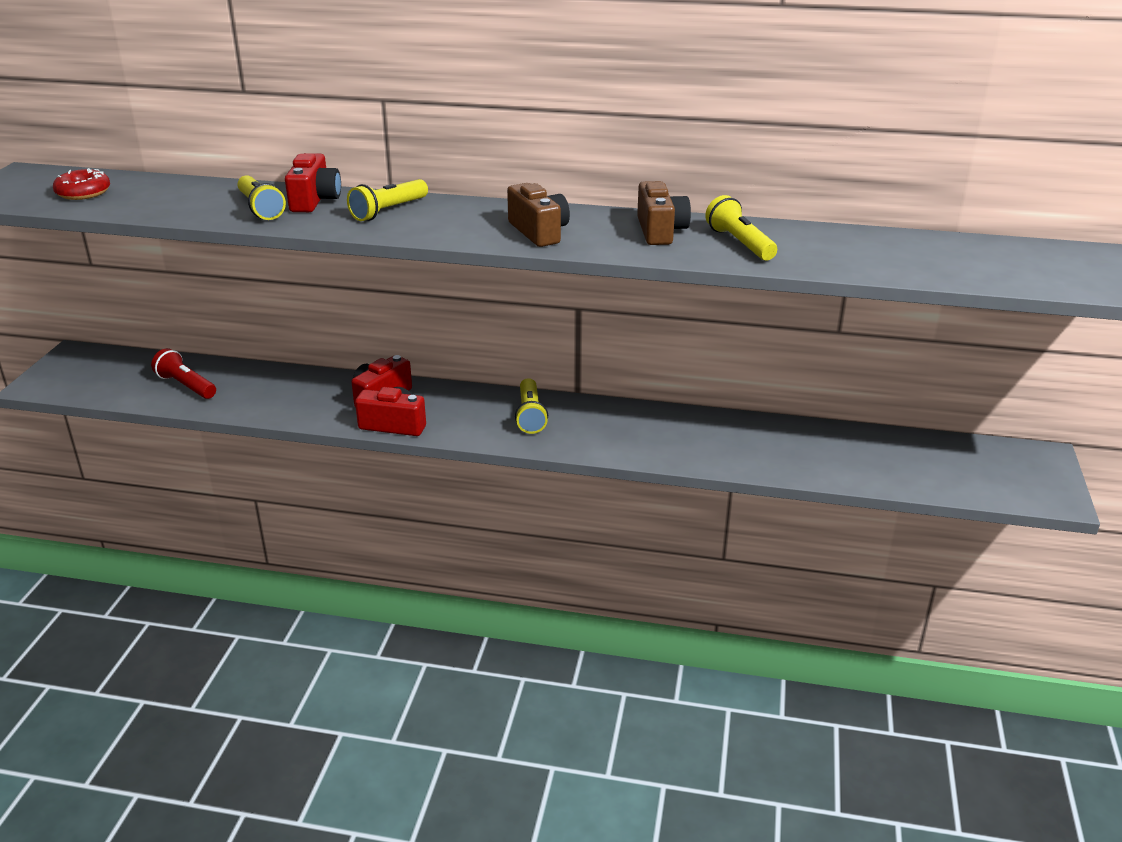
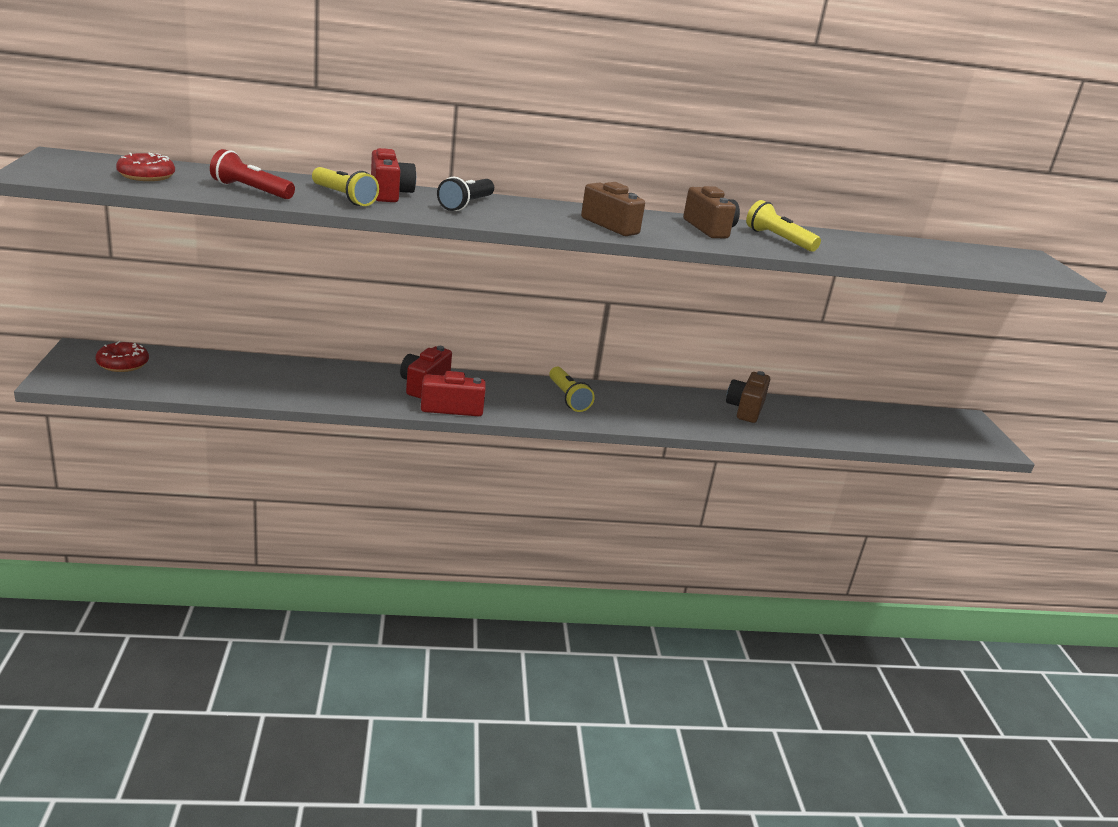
camera: 20 degrees left, 5 degrees down
red flashlight [151,348,216,399] -> red flashlight moved to [210,149,295,199]
yellow flashlight [347,179,428,221] -> black flashlight [437,177,494,211]
none -> red donut [95,341,149,372]
none -> brown camera [726,371,770,423]

